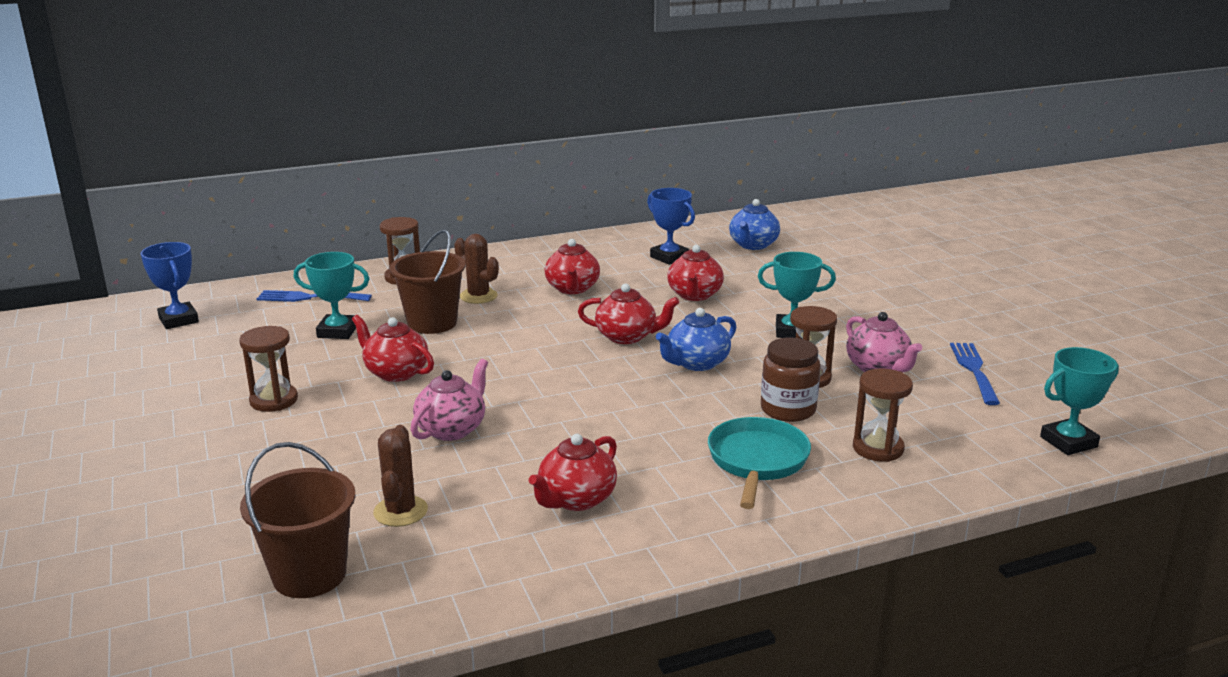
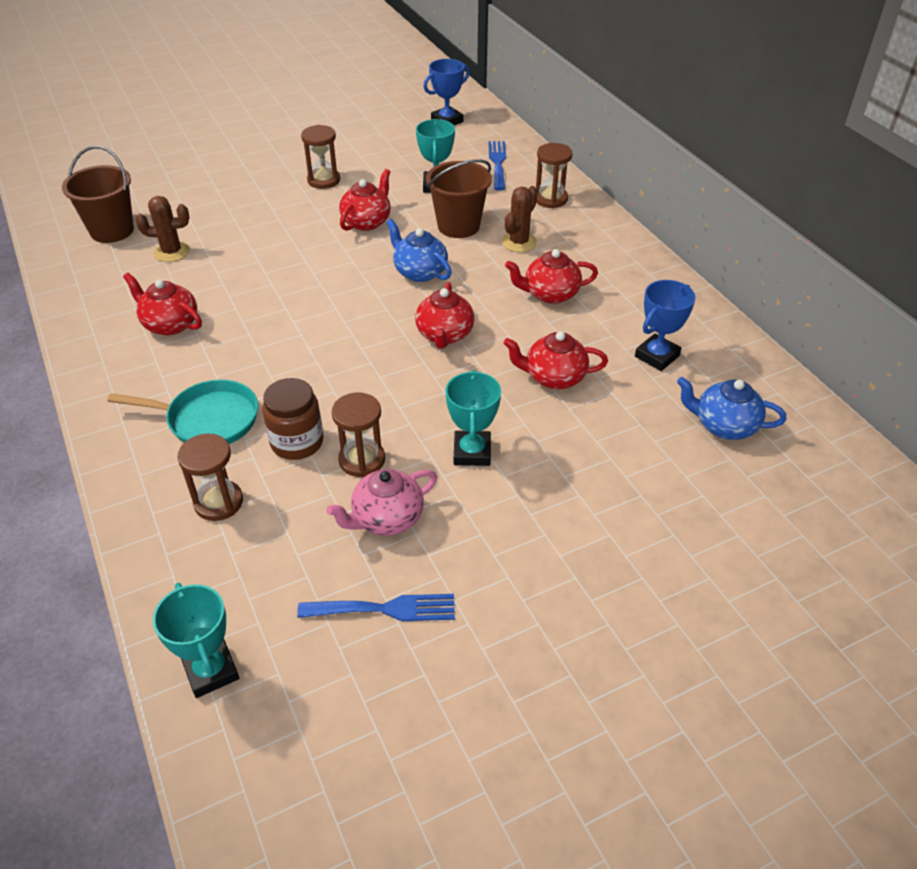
camera: 85 degrees right, 20 degrees up
pink teapot [410,359,488,441] -> none
blue teapot [656,308,736,371] -> blue teapot moved to [386,219,452,282]

